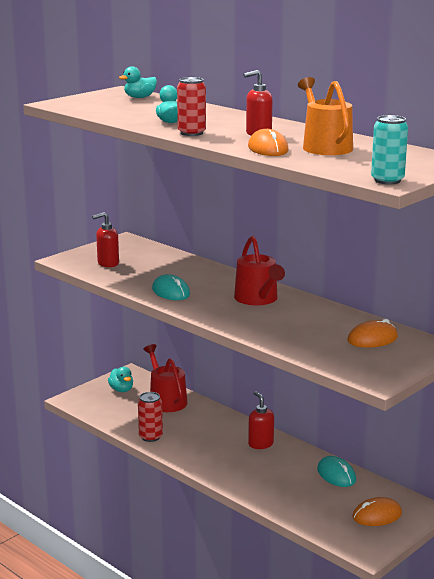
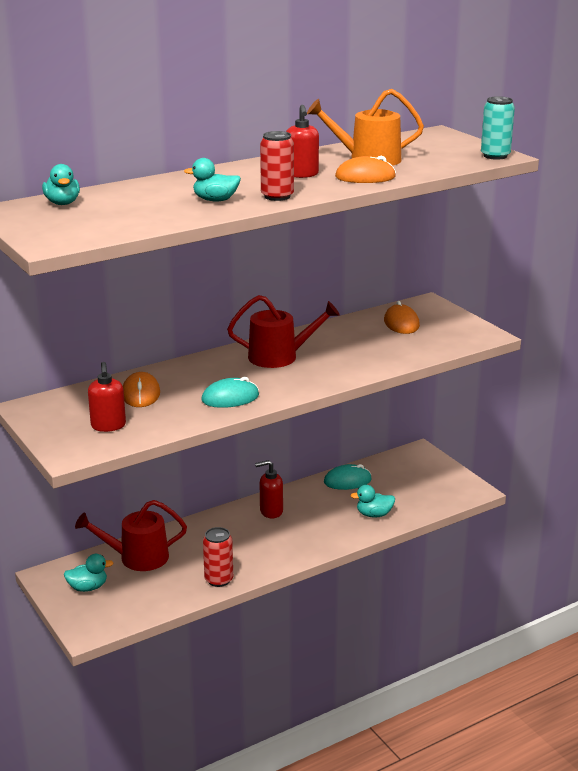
camera: 75 degrees left, 5 degrees up
orange mouse [353,497,402,526] -> orange mouse moved to [123,372,160,407]
none -> turquoise duck [350,485,395,518]

